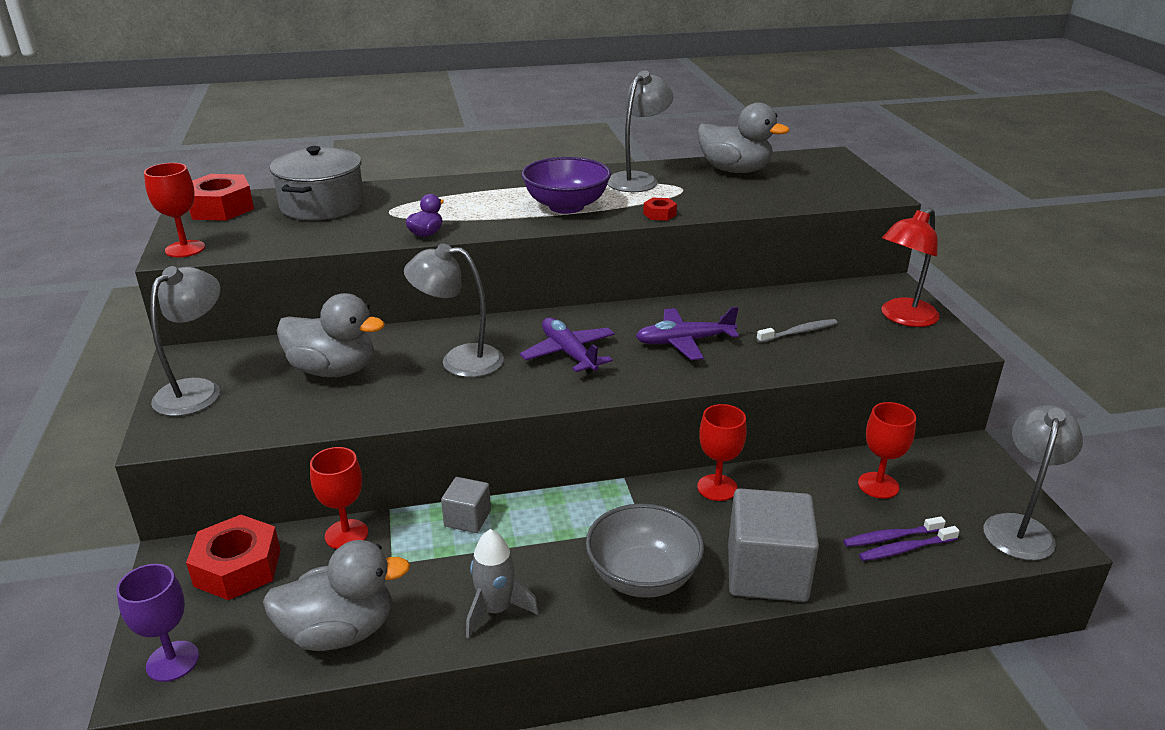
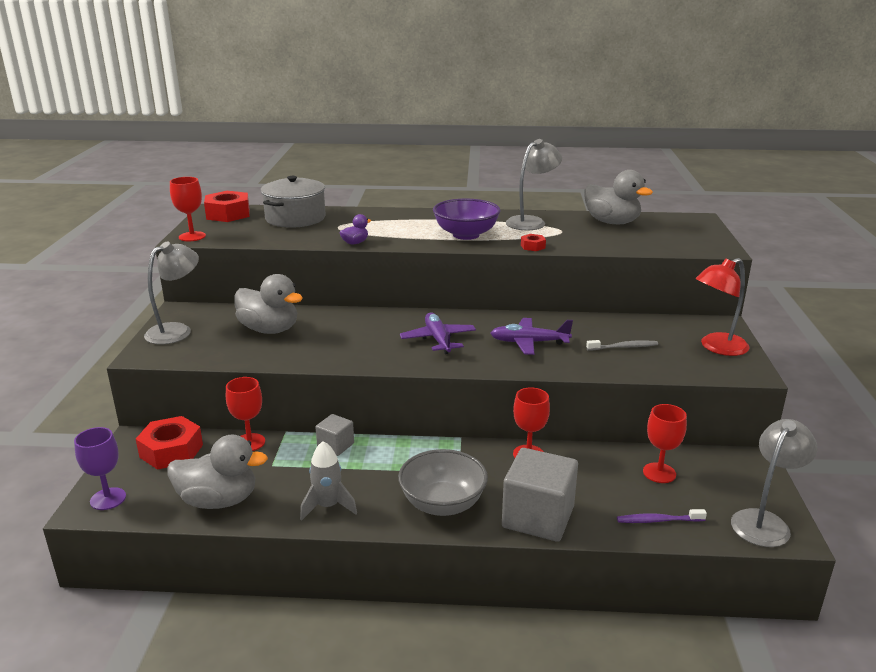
camera: 15 degrees right, 5 degrees down
grey lamp [404,243,504,377] -> none
purple toothbrush [843,517,946,547] -> none

